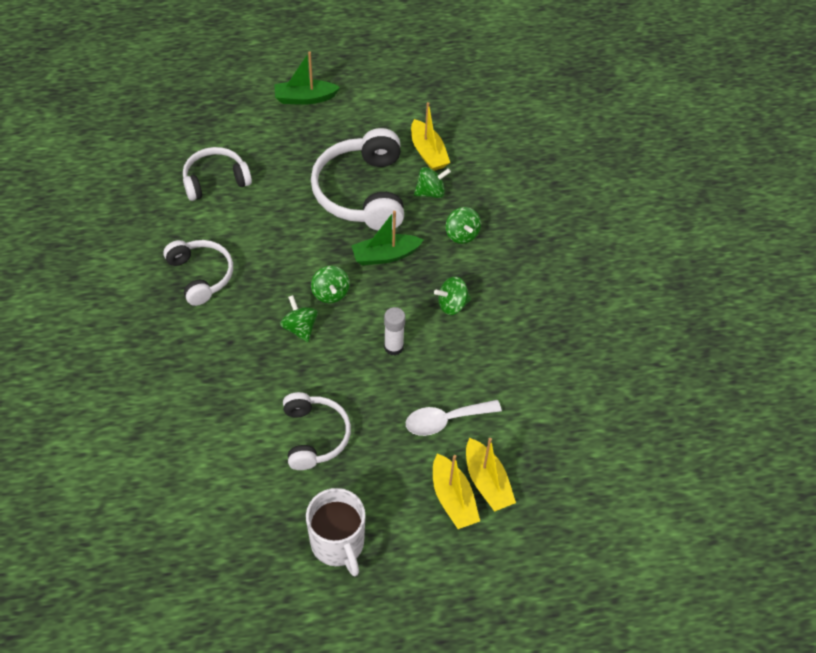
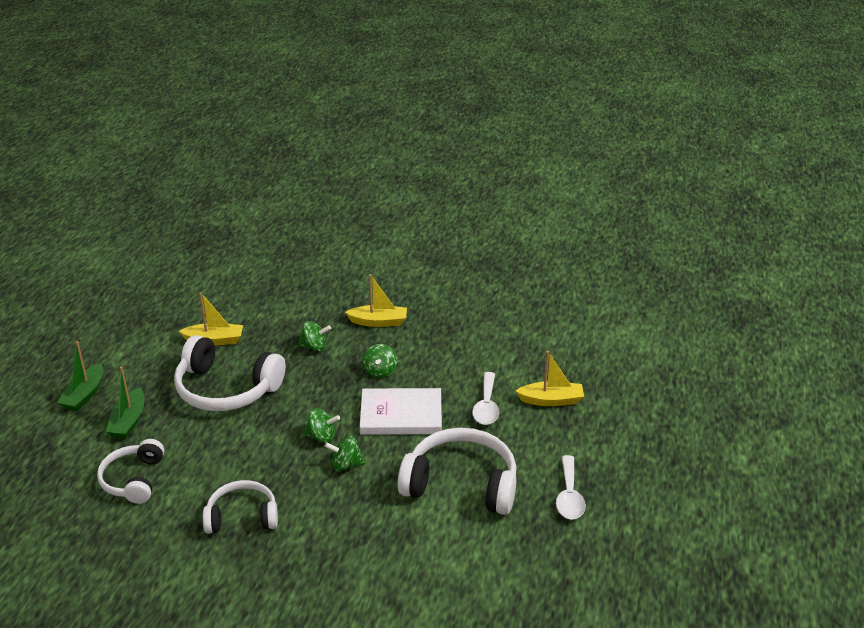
camera: 65 degrees left, 20 degrees down
white headphones [283,392,351,470] -> white headphones [398,428,517,515], size x1.62
white mug [306,488,365,576] -> white spoon [556,455,586,520]
green boat [351,211,424,265] -> green boat moved to [106,367,144,439]
white glue stick [384,307,405,356] -> white book [360,388,442,435]
green spinning top [414,167,451,198] -> none
yellow boat [433,453,480,529] -> yellow boat moved to [345,274,407,327]

